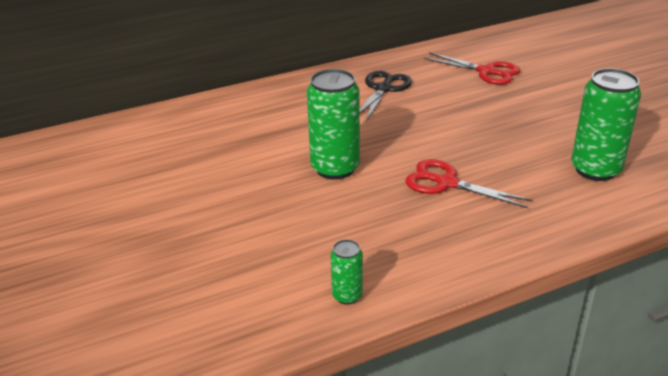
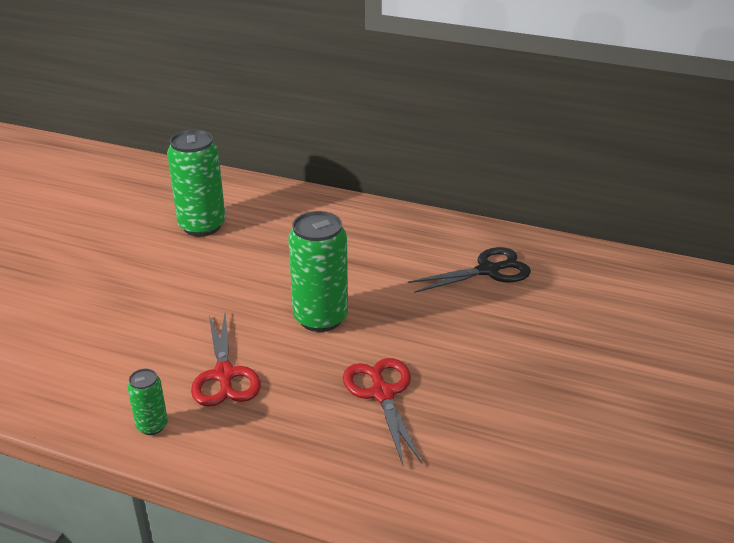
camera: 45 degrees right, 0 degrees up
red scissors [424,52,520,85] -> red scissors moved to [191,314,261,407]
green can [571,68,641,181] -> green can moved to [167,130,225,236]

